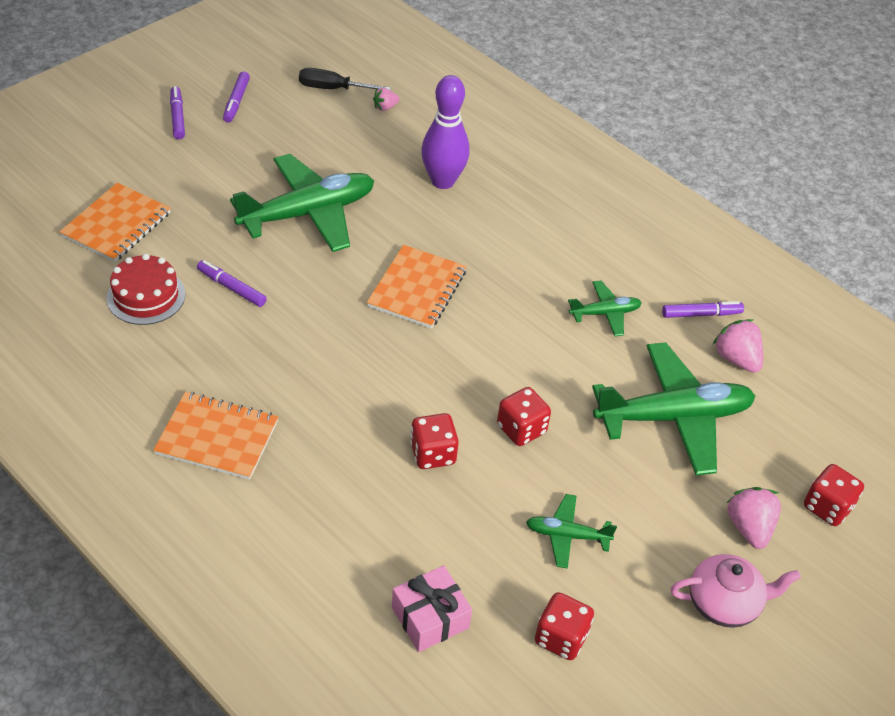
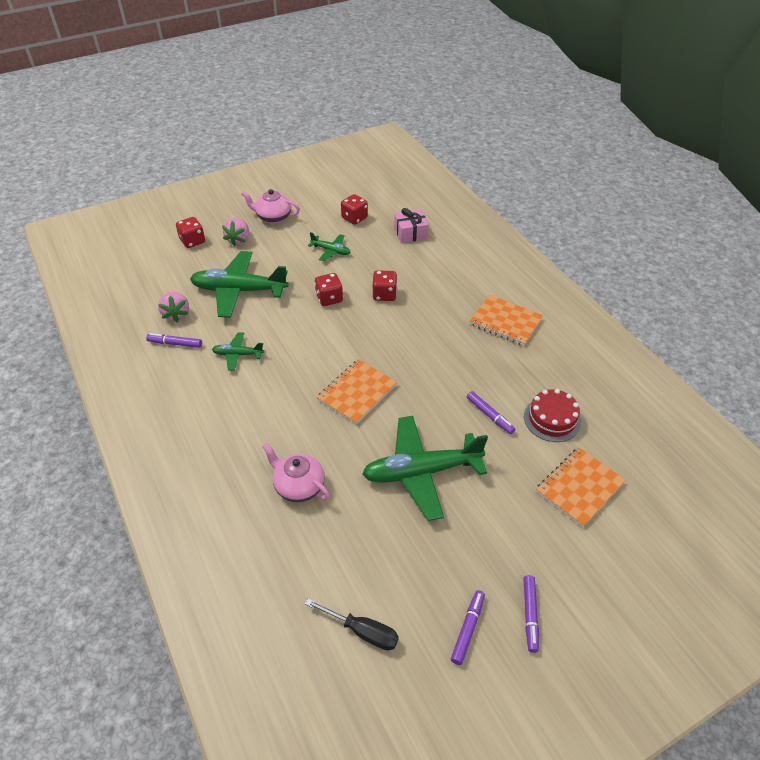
camera: 160 degrees left, 0 degrees up
pink strawberry [373,88,399,111] -> none
purple bowling pin [421,75,470,189] -> pink teapot [262,443,330,502]

